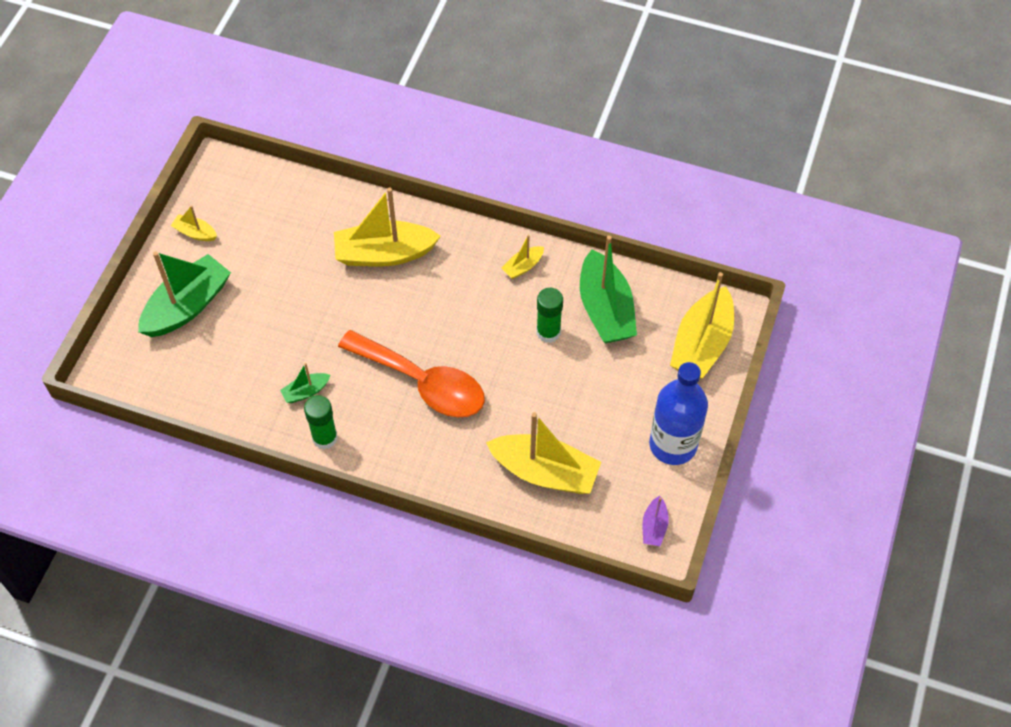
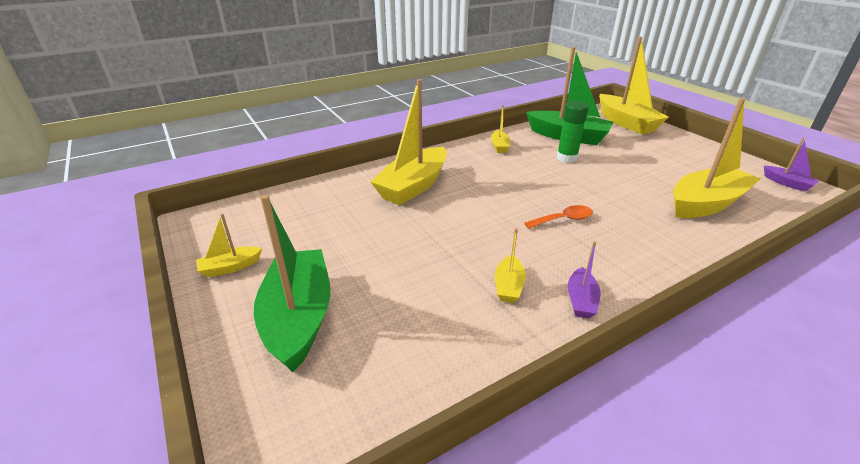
camera: 50 degrees left, 25 degrees down
green boat [280,363,330,403] -> yellow boat [495,228,526,303]
green glue stick [304,395,338,449] -> purple boat [568,241,601,319]
orange spoon [338,330,485,417] -> orange spoon [524,205,593,229], size x0.43
blue bottle [649,362,708,465] -> none

